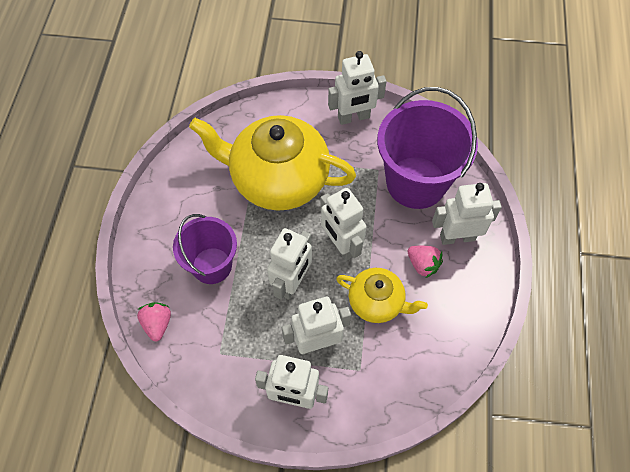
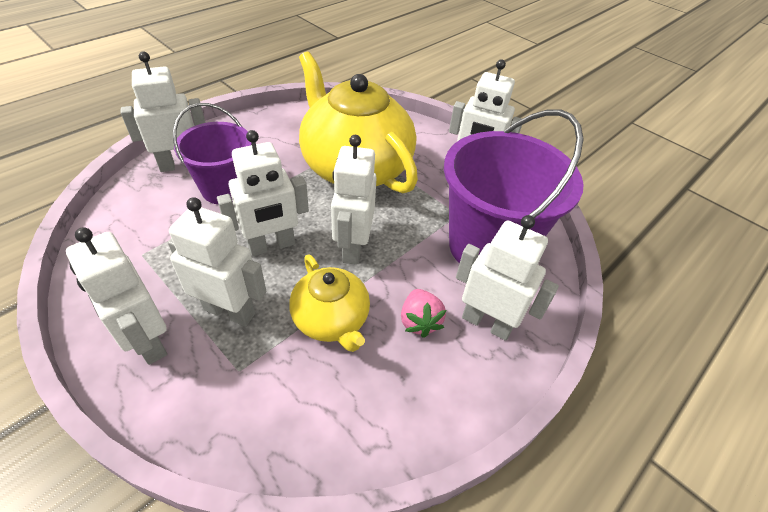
camera: 35 degrees right, 15 degrees down
pink strawberry [137,302,171,342] -> none
none -> white robot [121,52,206,172]

